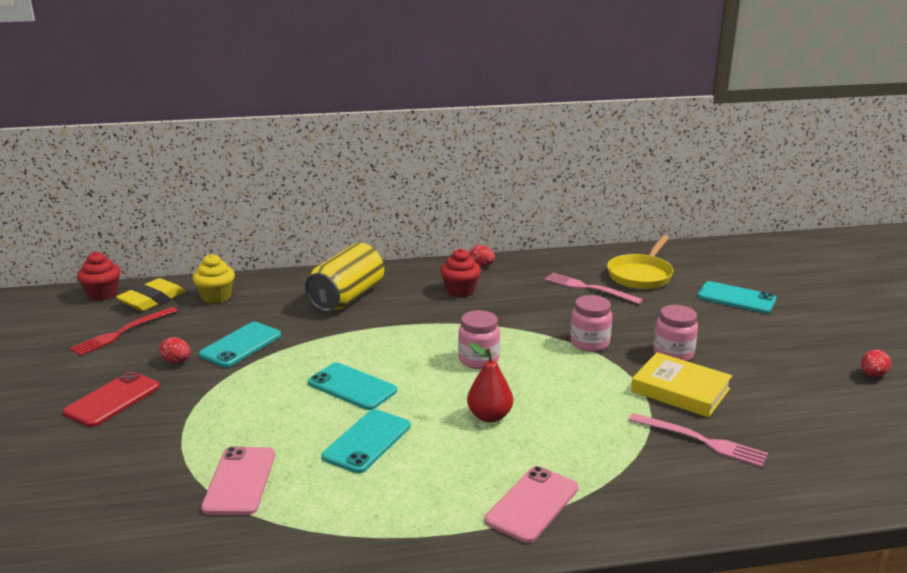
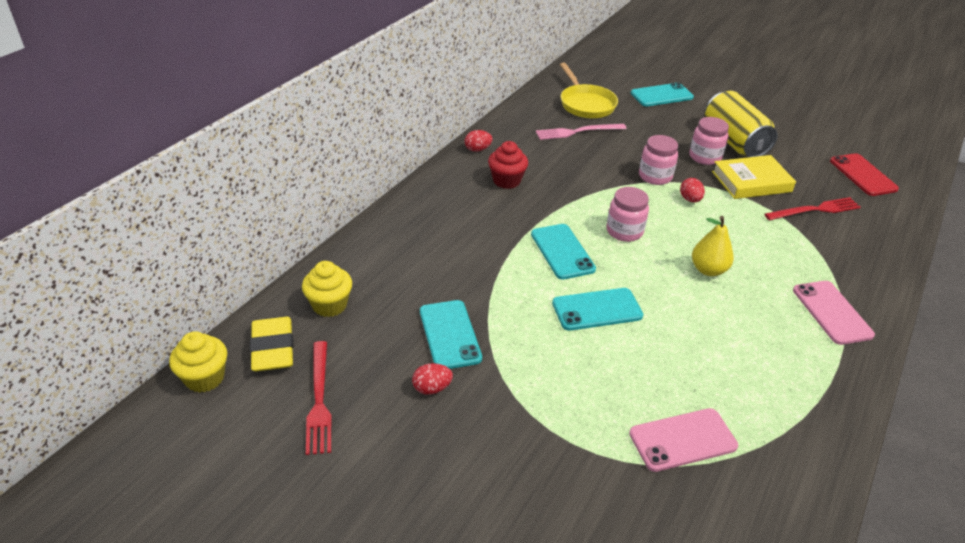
camera: 50 degrees left, 15 degrees up
red phone [63,371,160,427] -> red phone moved to [830,153,899,196]
red cupcake [77,251,121,301] -> yellow cupcake [169,331,227,393]
pink phone [201,447,275,515] -> pink phone turned 60 degrees counterclockwise [629,408,738,472]
yellow can [305,243,384,312] -> yellow can moved to [705,91,778,157]
turquoise phone [322,409,410,473] -> turquoise phone moved to [531,224,596,280]
red pear [467,343,513,423] -> yellow pear [692,216,734,276]
pink fork [629,413,768,467] -> red fork [764,197,861,220]
red egg [861,349,891,377] -> red egg moved to [680,178,705,202]

